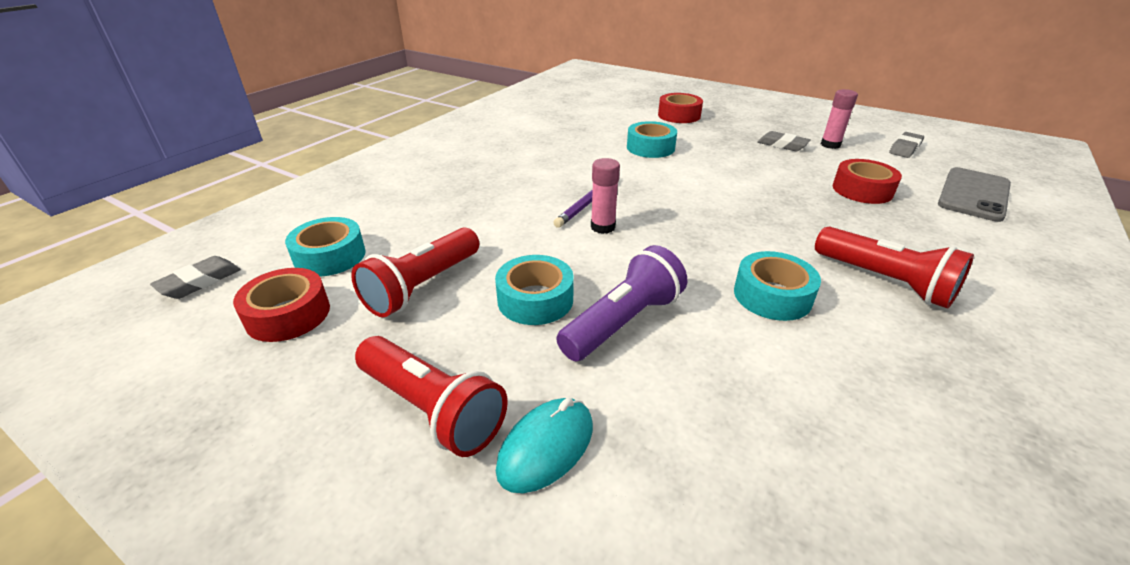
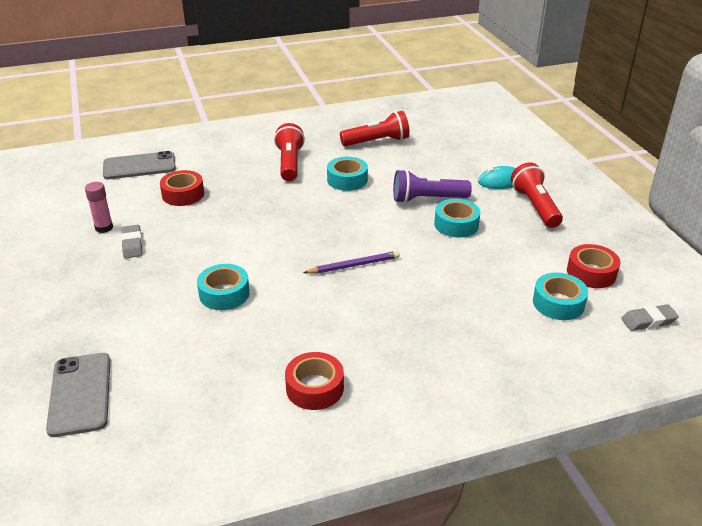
camera: 140 degrees left, 0 degrees up
red flashlight [351,228,479,317] -> red flashlight moved to [340,111,409,146]
pink glue stick [591,158,620,234] -> none
red tape [658,93,703,123] -> red tape moved to [285,352,344,410]
grey eraser [889,132,924,158] -> none
none -> grey phone [46,353,110,437]

